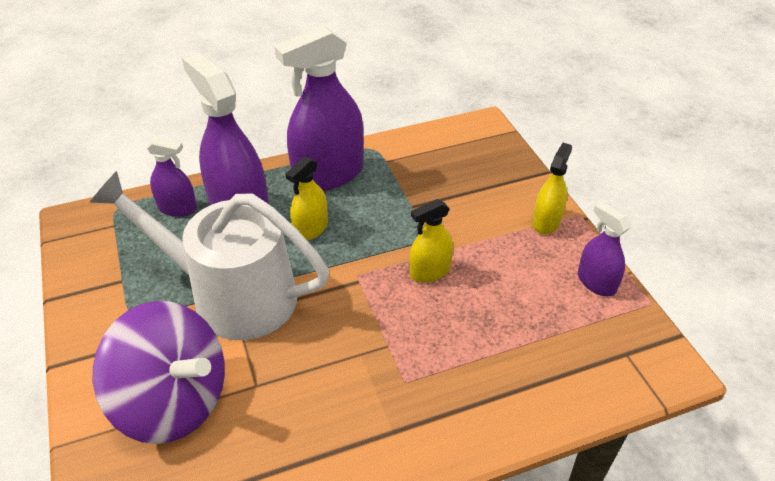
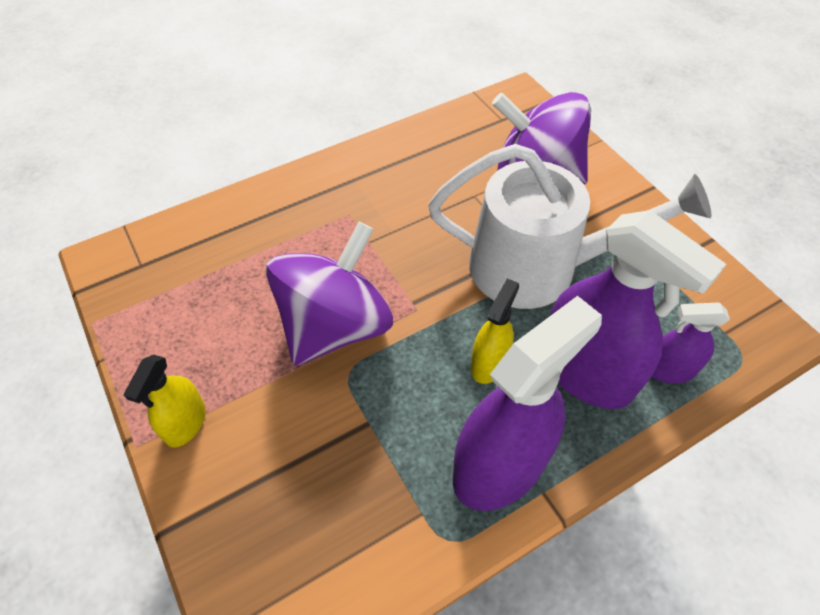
camera: 170 degrees right, 10 degrees up
yellow spray bottle [410,199,453,283] -> purple spinning top [266,221,393,365]
purple spray bottle [578,202,630,296] -> none

